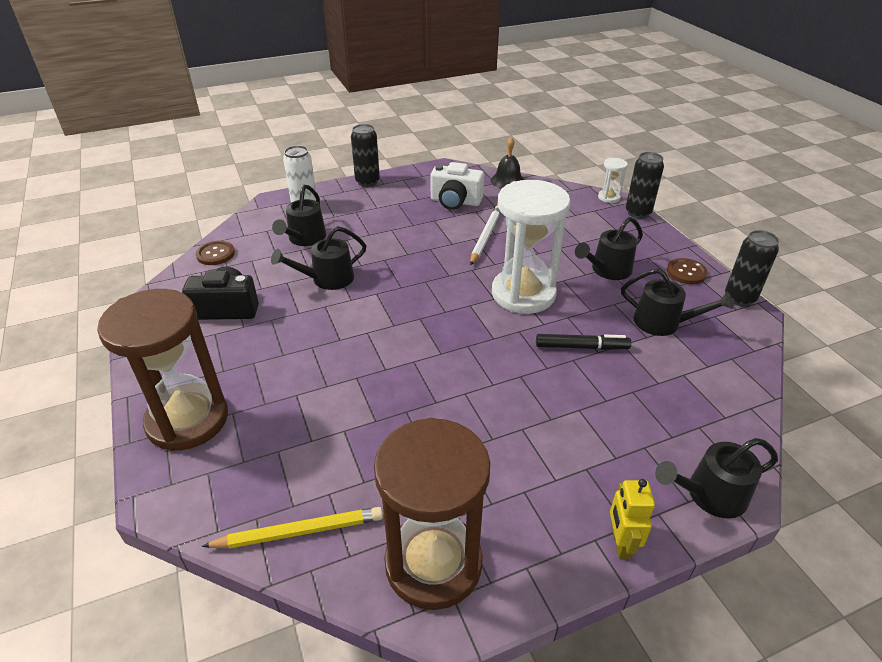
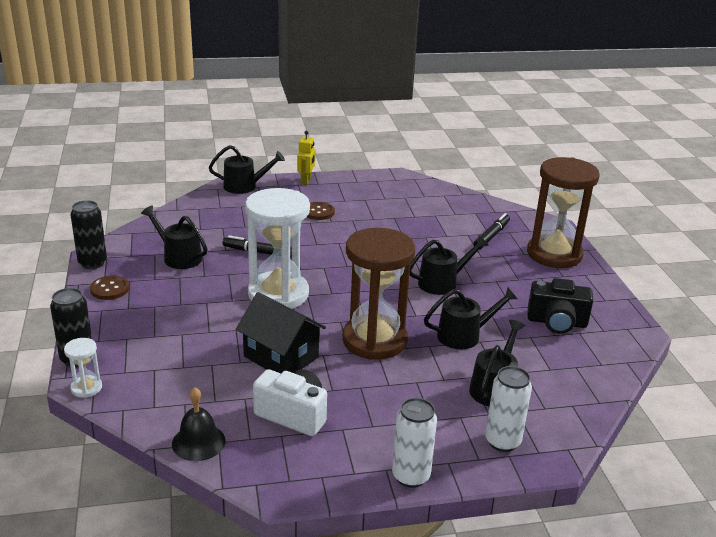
camera: 170 degrees left, 10 degrees down
brown button [196,241,235,265] -> brown button moved to [307,202,335,220]
yellow pencil [201,507,383,549] -> none
black can [351,124,380,187] -> white can [392,398,437,488]
brown hourglass [374,418,490,610] -> brown hourglass moved to [342,228,415,360]
white pencil [470,205,501,266] -> black house [236,292,326,373]
black watering can [575,217,643,280] -> black watering can moved to [409,236,489,295]
none -> black marker [474,213,510,250]

